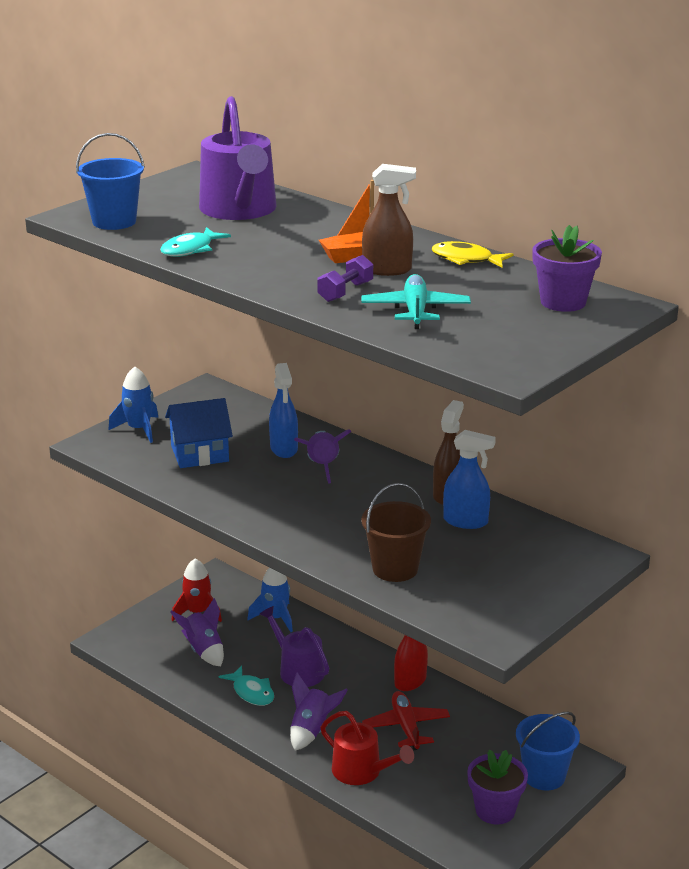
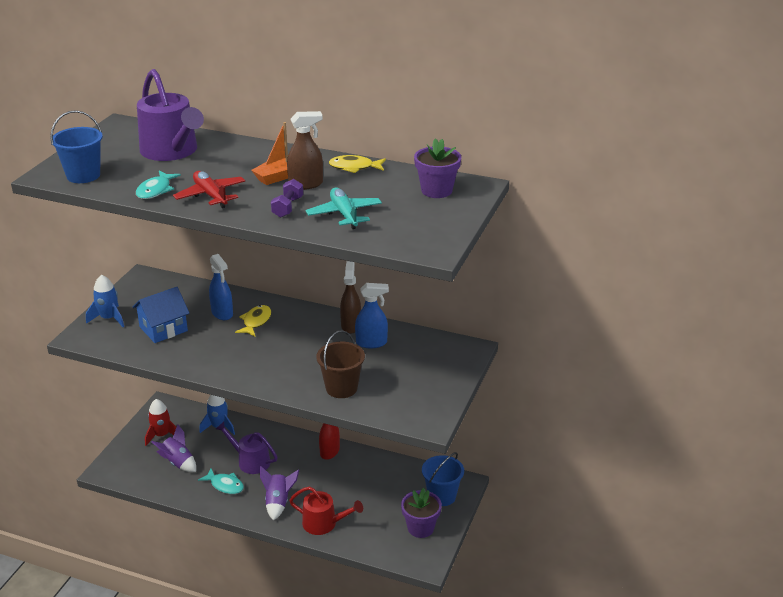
camera: 20 degrees left, 5 degrees up
purple rocket [294,430,352,484] -> yellow fish [235,305,271,337]
red plane [362,691,450,750] -> red plane moved to [173,171,245,208]

